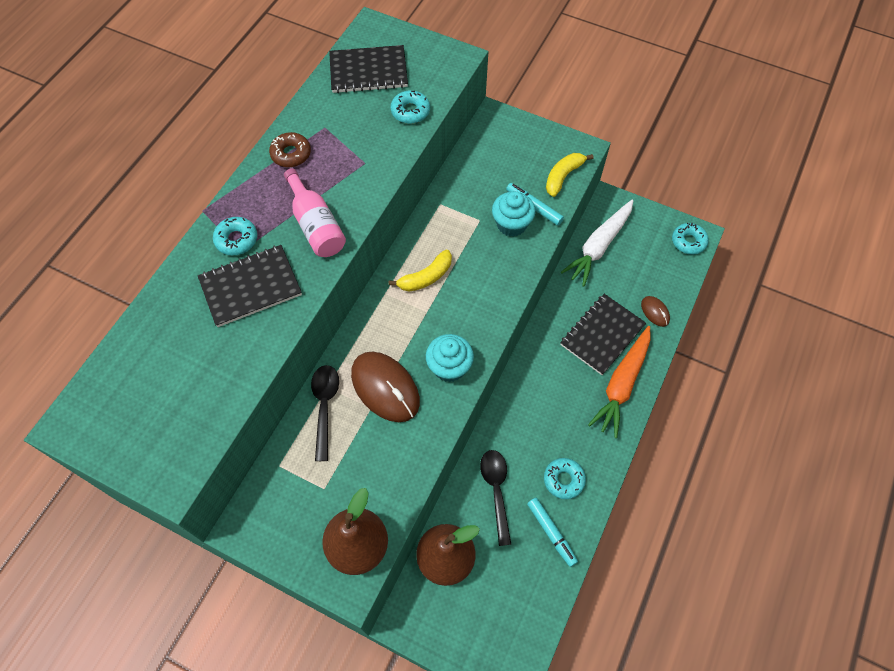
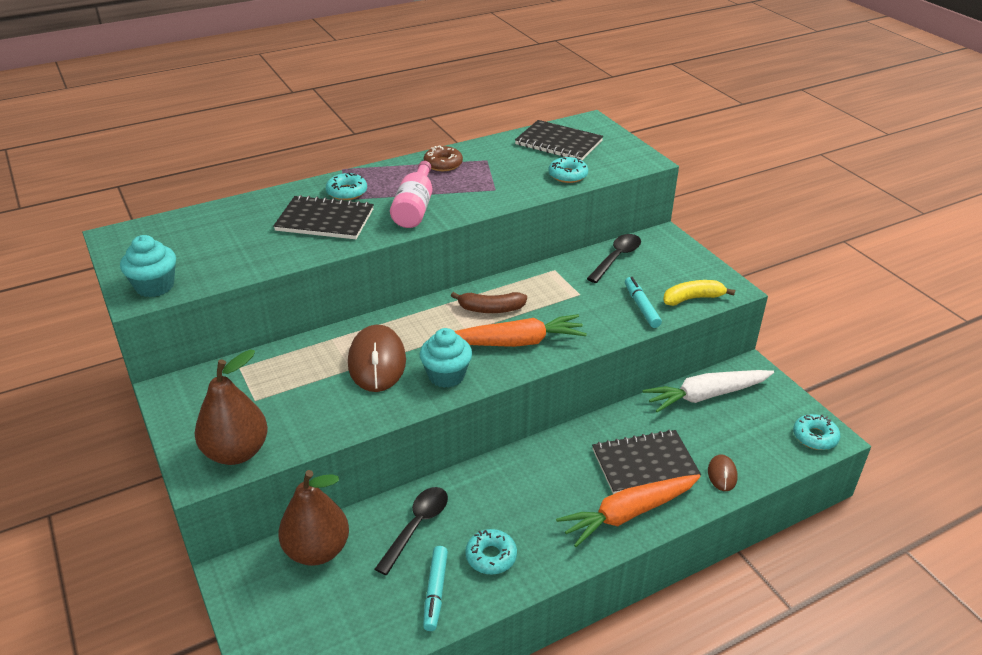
camera: 35 degrees right, 25 degrees down
black spoon [311,365,339,461] -> black spoon moved to [587,234,641,283]
yellow banana [388,250,452,292] -> brown banana [451,292,527,313]
turquoise cupcake [492,191,535,237] -> turquoise cupcake moved to [120,235,176,297]
none -> orange carrot [454,314,587,347]

